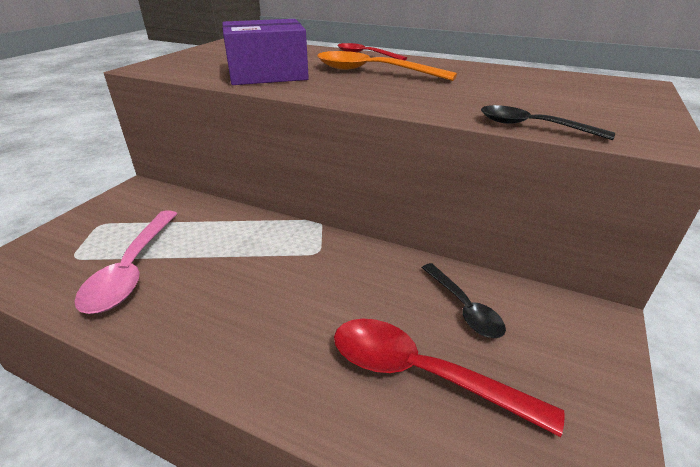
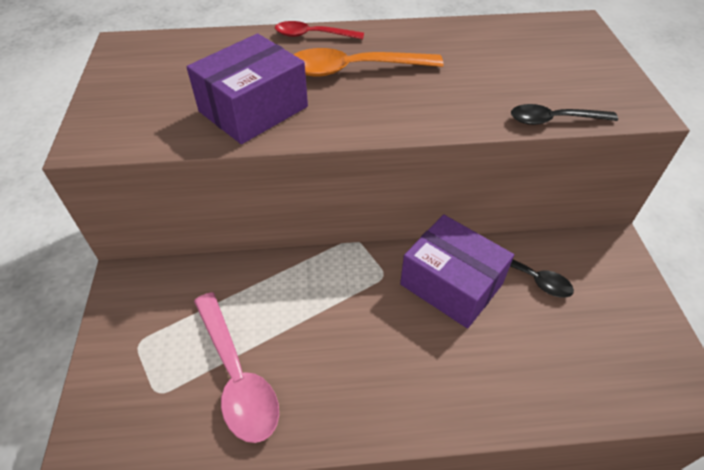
camera: 30 degrees left, 15 degrees up
red spoon [334,319,565,437] -> none
none -> purple box [400,214,514,328]

